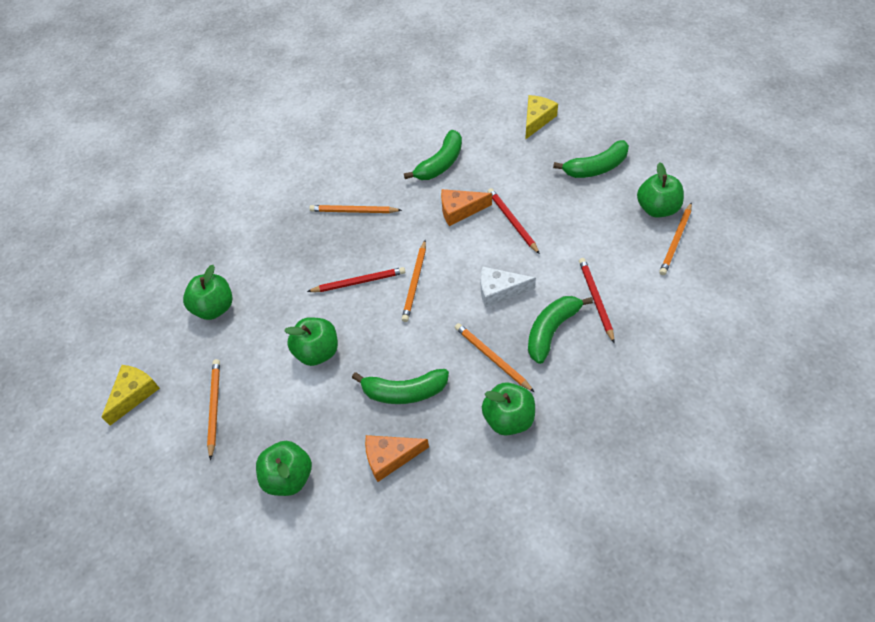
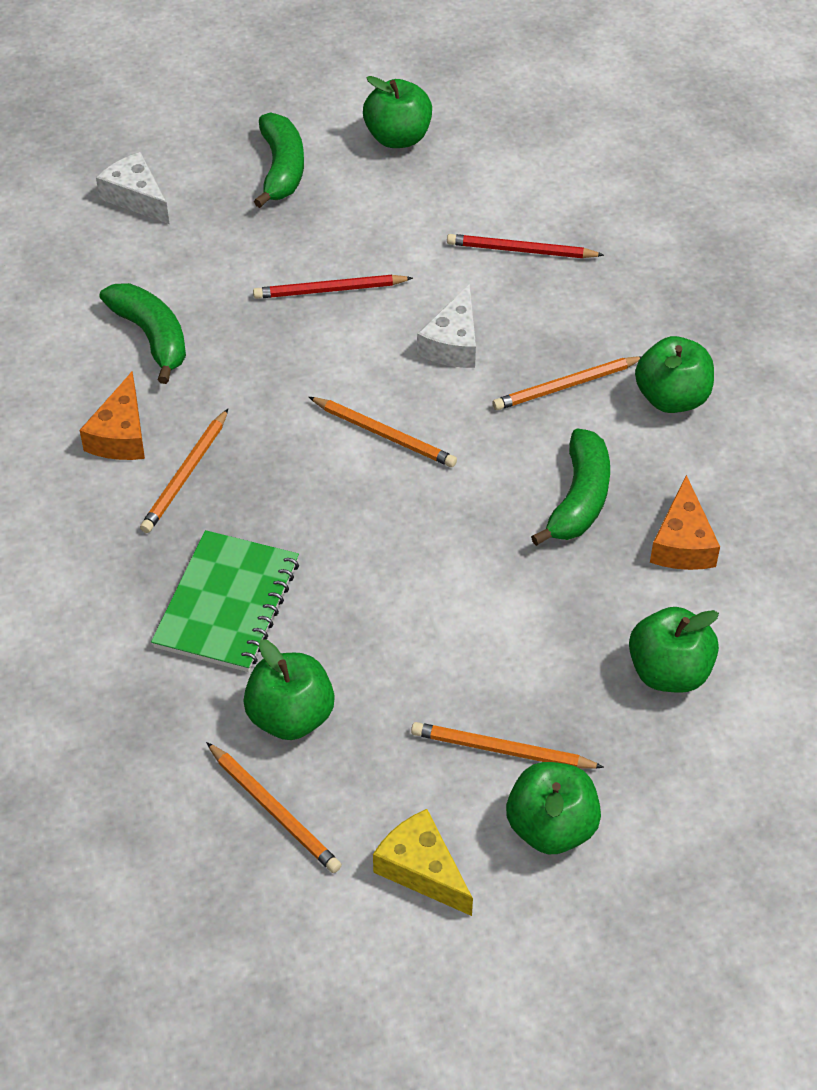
camera: 75 degrees left, 5 degrees down
green apple [284,317,338,366] -> green apple moved to [506,762,601,854]
red pencil [307,267,405,292] -> none
orange cheese [441,189,492,226] -> orange cheese moved to [79,372,145,460]
yellow cheese [525,95,558,140] -> white cheese [96,152,169,224]
green banana [528,296,593,364] -> none
orange pencil [659,202,692,275] -> orange pencil moved to [206,742,342,873]
none -> green notebook [151,530,299,672]

